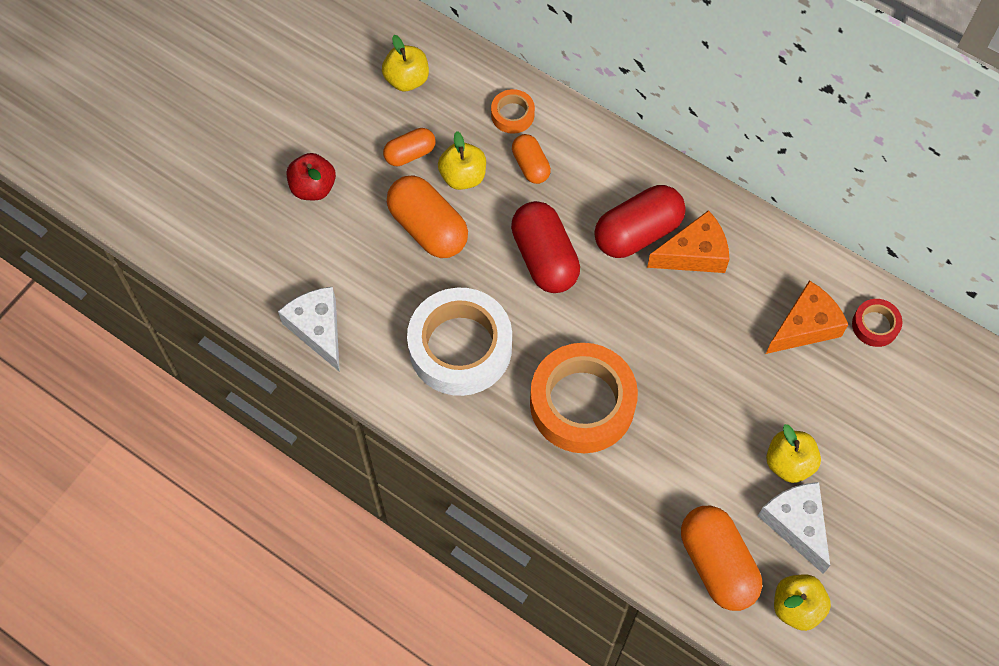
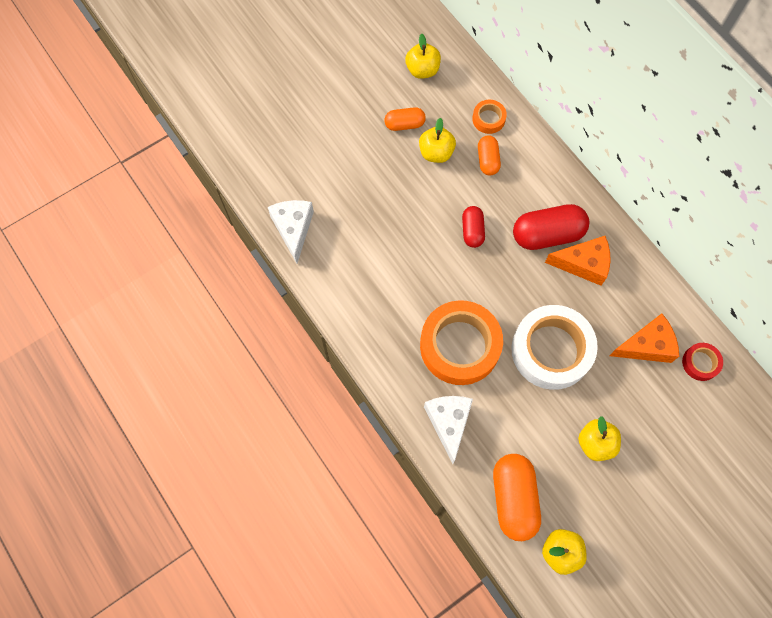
camera: 20 degrees right, 5 degrees up
red apple [286,153,336,200] -> none
orange capsule [387,175,468,258] -> none
white tape [407,288,512,396] -> white tape moved to [511,305,598,390]
red capsule [511,201,580,293] -> red capsule [462,206,485,248], size x0.57
white cheese [758,482,830,574] -> white cheese moved to [424,396,473,464]

